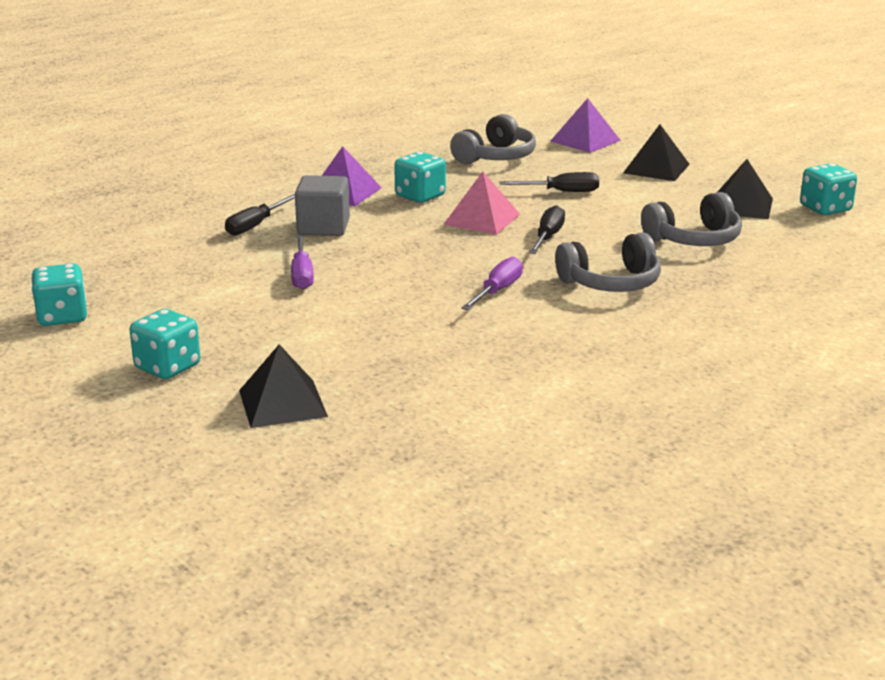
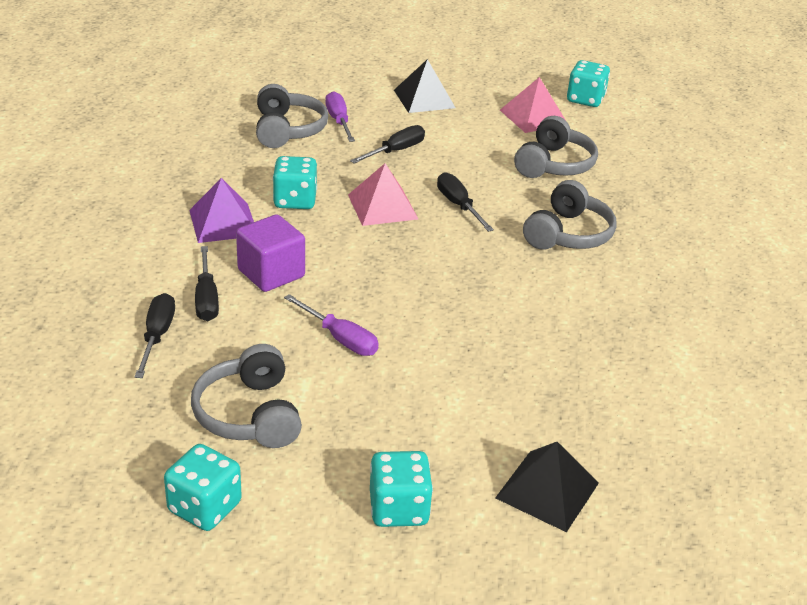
camera: 45 degrees left, 10 degrees up
grey cube [295,175,350,236] -> purple cube [236,214,305,292]
purple screwdriver [461,257,523,310] -> purple screwdriver moved to [326,91,355,142]
purple pyramid [551,98,621,153] -> none
black pyramid [718,159,773,219] -> pink pyramid [500,77,565,133]
none -> black screwdriver [135,293,175,378]
none -> grey headphones [191,344,302,448]

